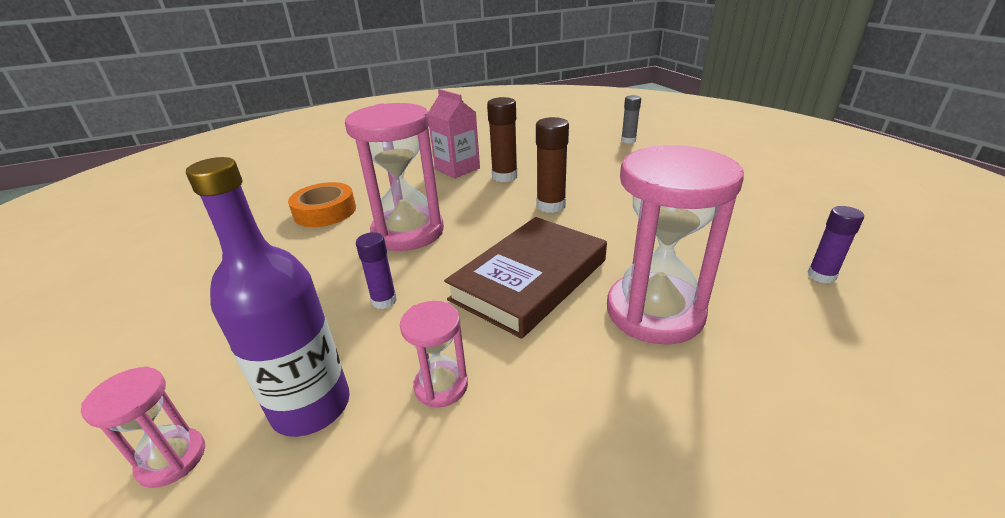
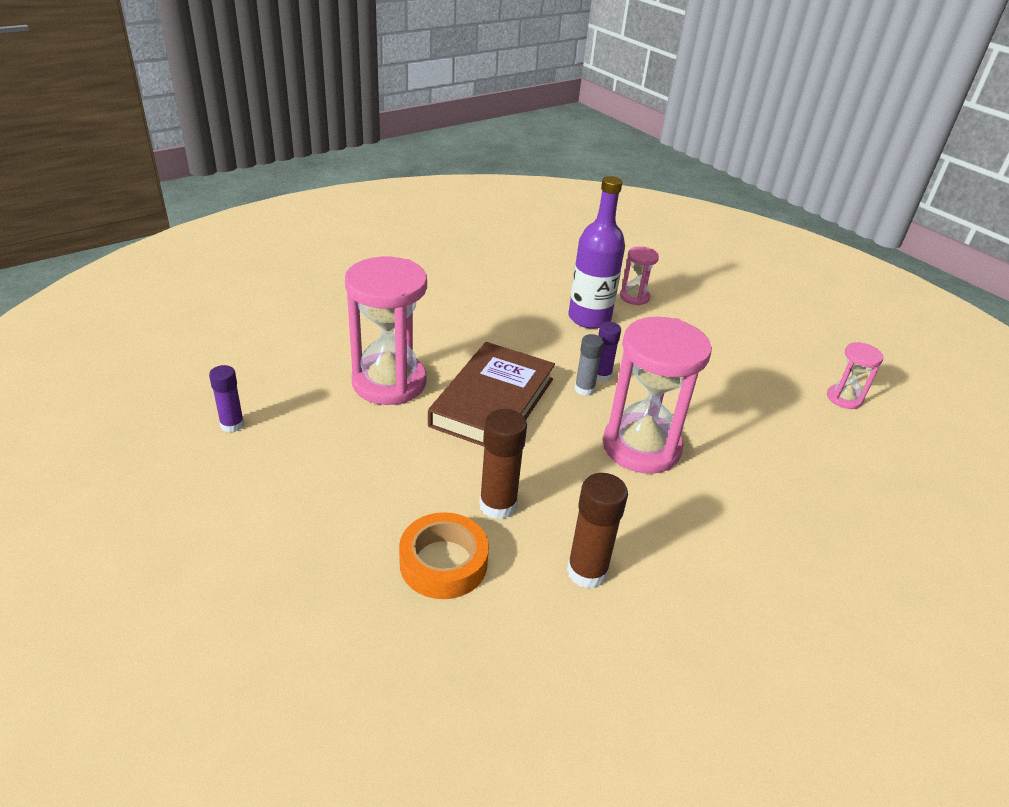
camera: 160 degrees right, 5 degrees up
orange tape [288,182,356,227] -> orange tape moved to [399,512,489,599]
pink hourglass [400,301,468,408] -> pink hourglass moved to [827,342,884,409]
pink carton [428,89,480,178] -> none
grey glue stick [621,95,641,143] -> grey glue stick moved to [575,334,604,396]

